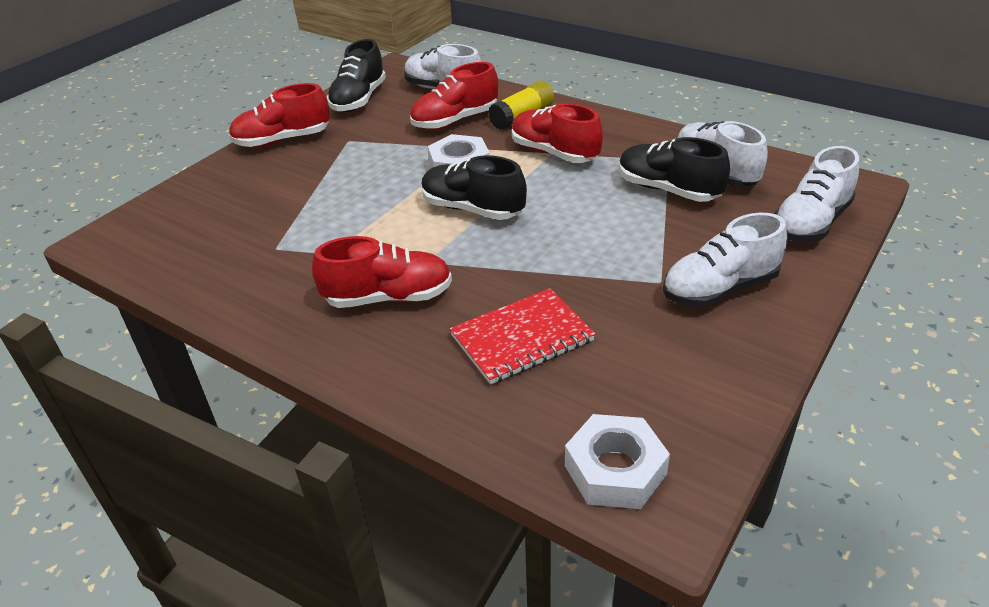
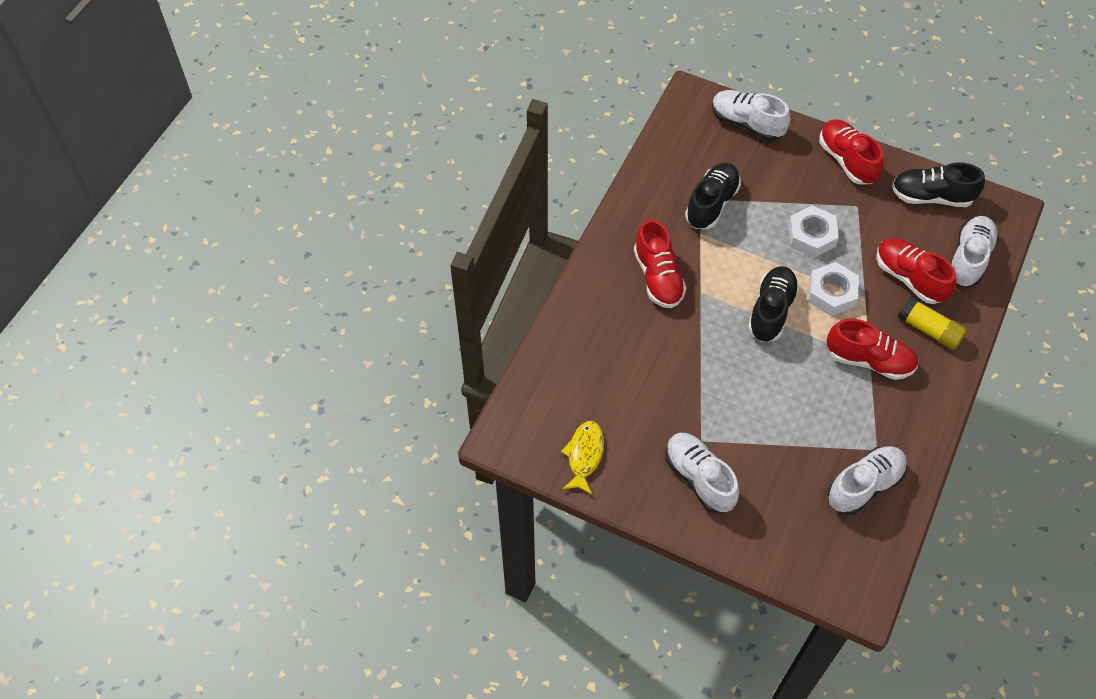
camera: 80 degrees right, 20 degrees up
red notebook [450,289,595,385] -> none
red shoe [512,103,603,163] -> red shoe turned 75 degrees clockwise [827,319,918,380]
white nut [565,414,670,509] -> white nut moved to [788,205,839,258]
black shoe [619,137,730,202] -> black shoe moved to [685,163,741,229]
white shoe [774,146,859,242] -> white shoe moved to [712,90,791,141]
none -> yellow fish [561,421,604,495]

